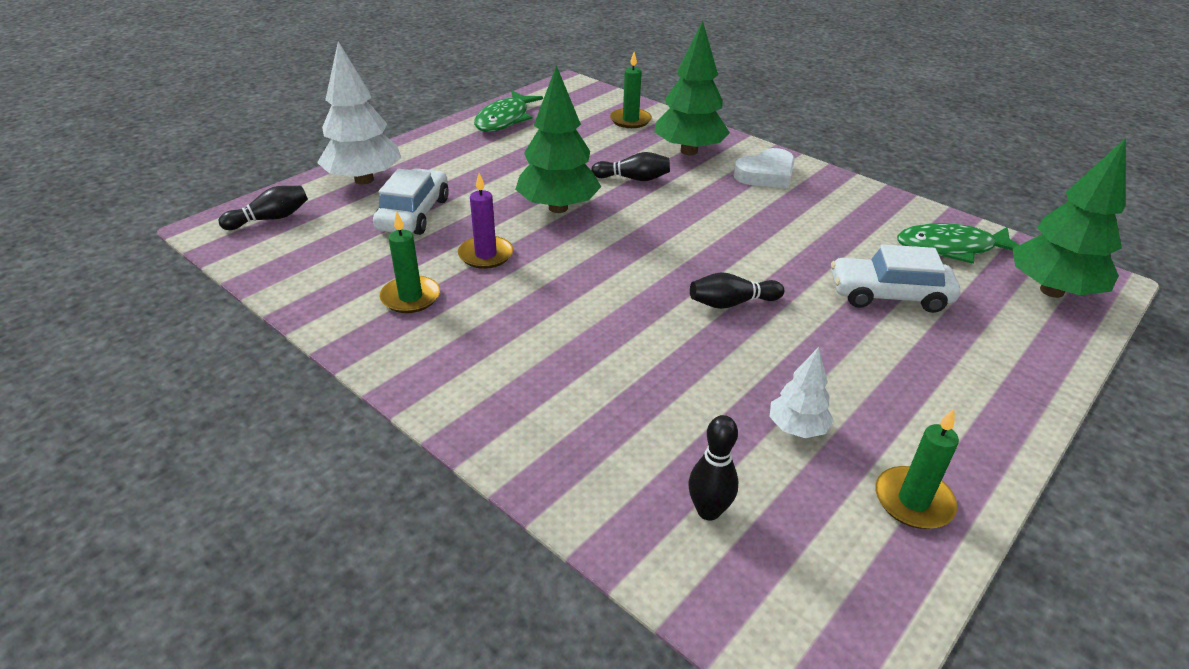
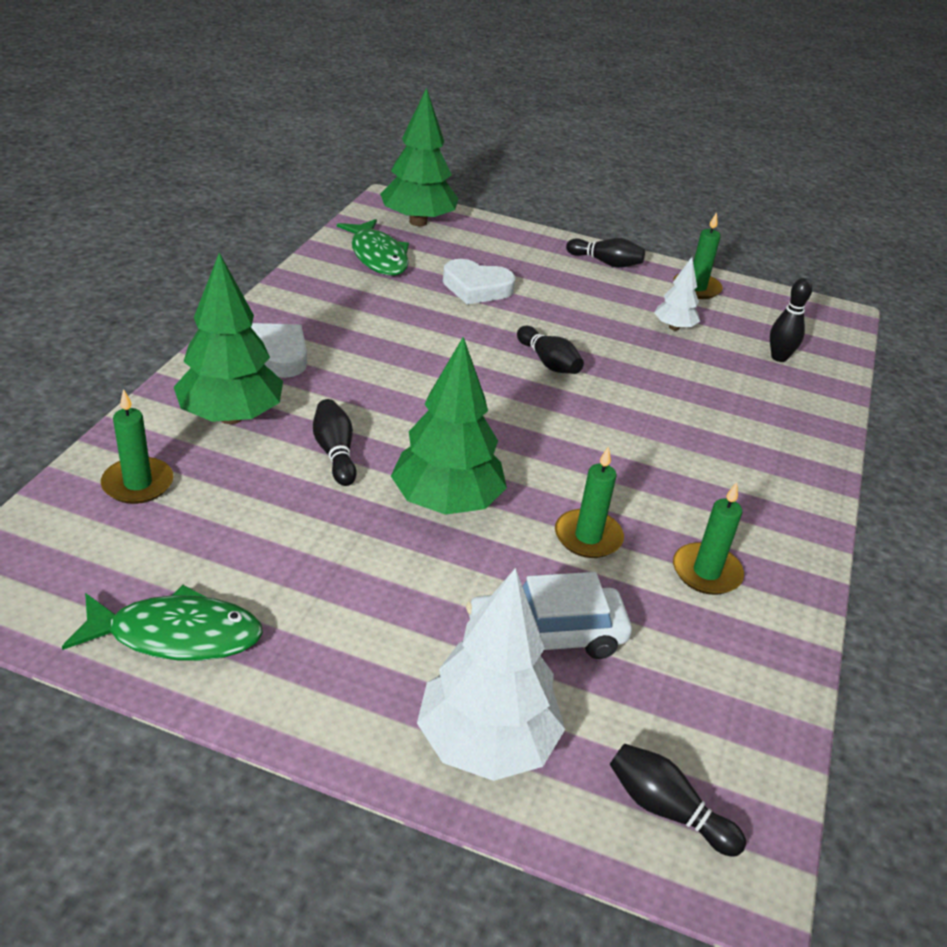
camera: 115 degrees left, 0 degrees up
purple candle [458,173,513,269] -> green candle [555,446,624,558]
white car [831,244,960,313] -> white heart [443,259,515,304]
none -> black bowling pin [566,238,645,268]

